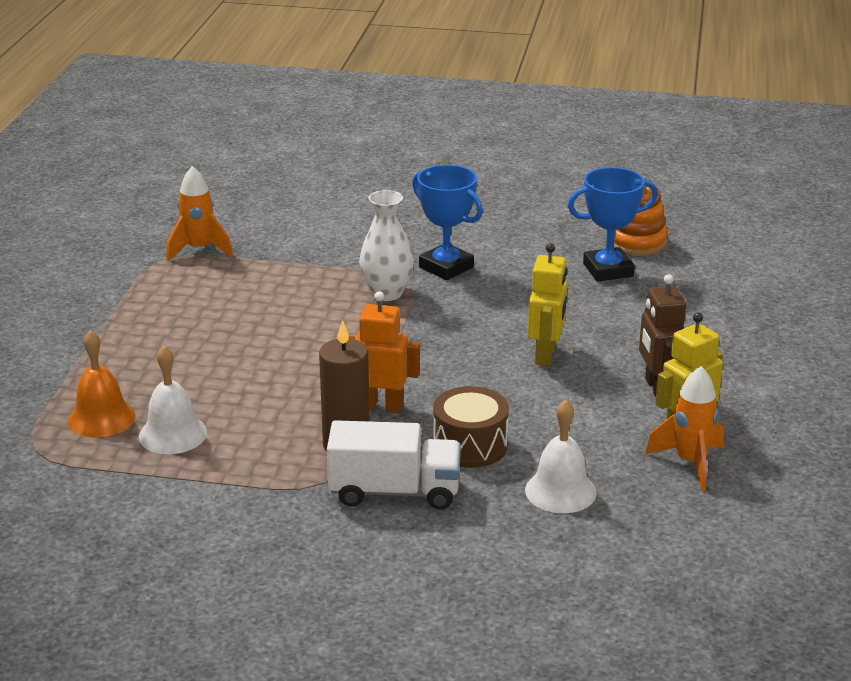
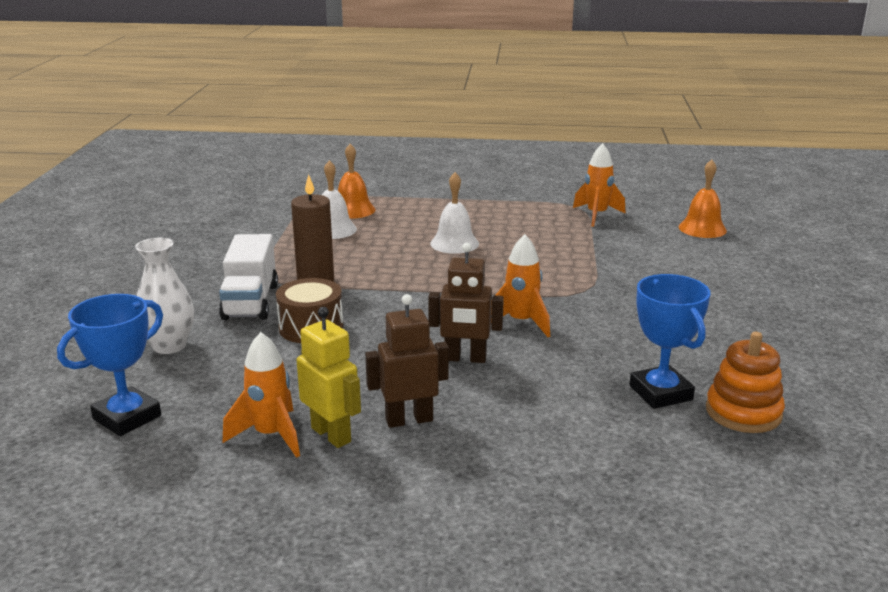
camera: 85 degrees right, 5 degrees down
orange robot [349,291,420,413] -> none
white vase [359,190,414,301] -> white vase moved to [135,238,194,354]
blue trophy [412,165,483,280] -> blue trophy moved to [57,294,163,436]
white bell [525,400,597,513] -> white bell moved to [430,172,479,254]
yellow robot [528,243,567,366] -> brown robot [428,243,504,363]
none -> orange rocket [491,234,550,337]
none -> orange bell [679,159,727,238]

